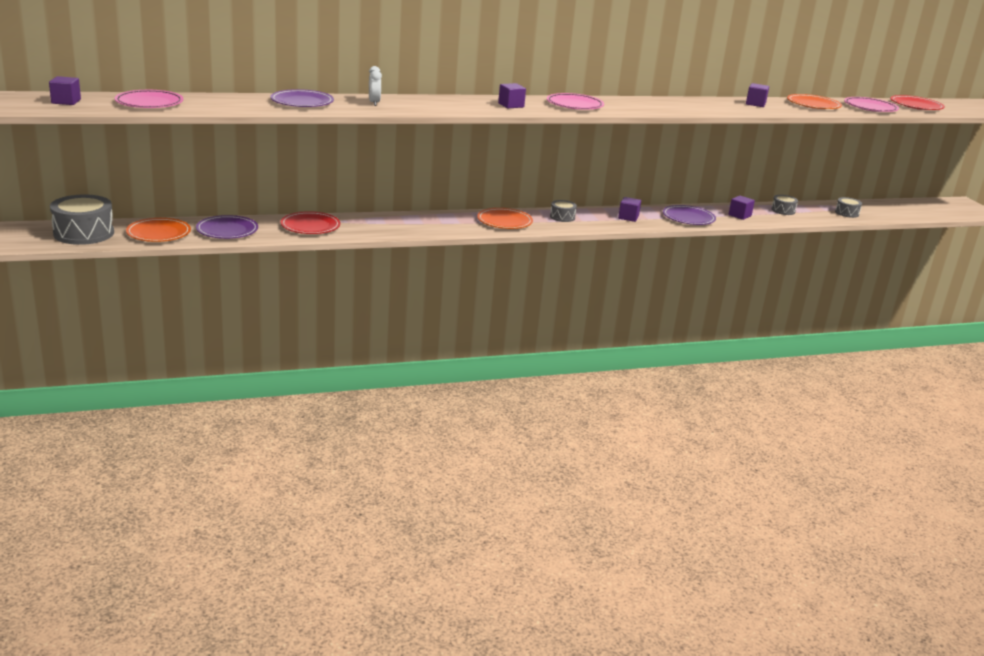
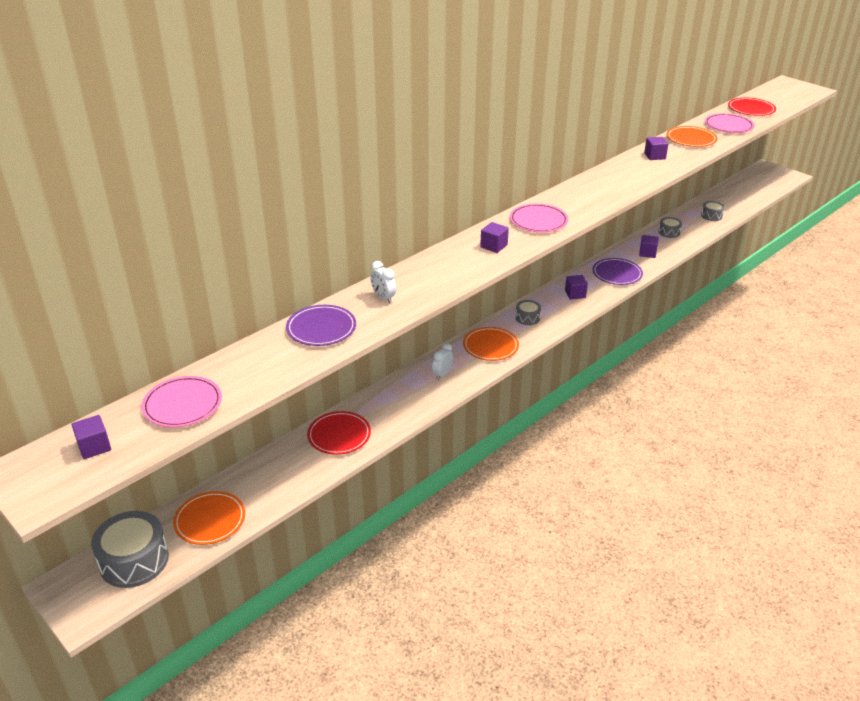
camera: 25 degrees left, 10 degrees up
purple plate [196,215,258,239] -> none
none -> white clock [432,343,453,380]

